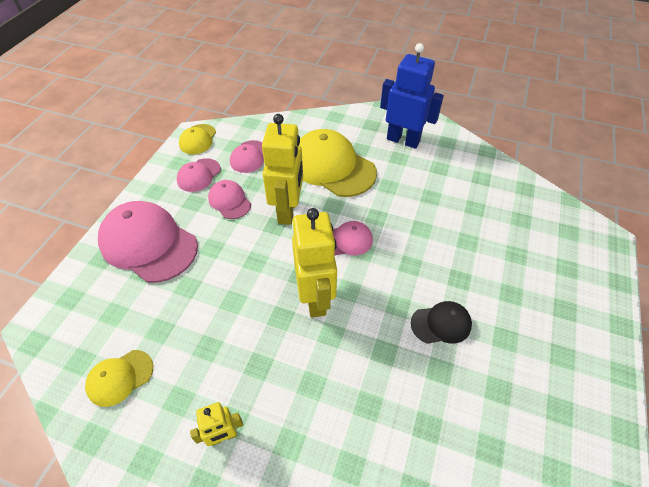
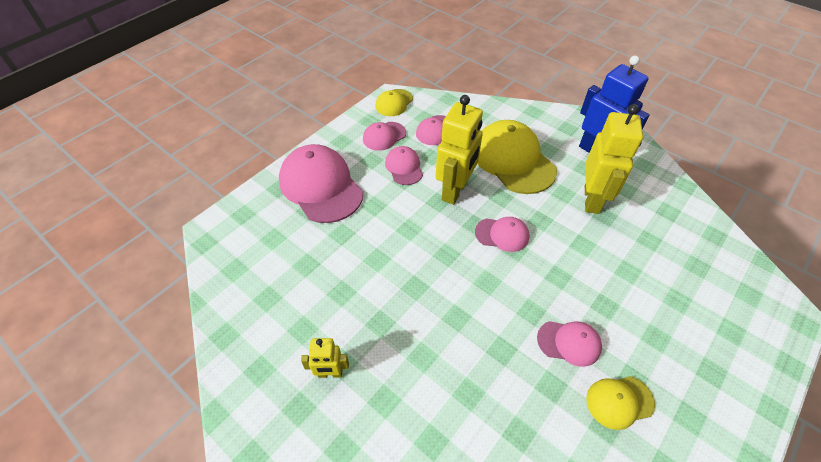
camera: 20 degrees right, 0 degrees up
yellow cap [85,350,153,407] -> yellow cap moved to [586,376,655,430]
yellow robot [292,208,337,317] -> yellow robot moved to [585,104,643,214]
black cap [411,301,472,344] -> pink cap [537,321,602,367]

